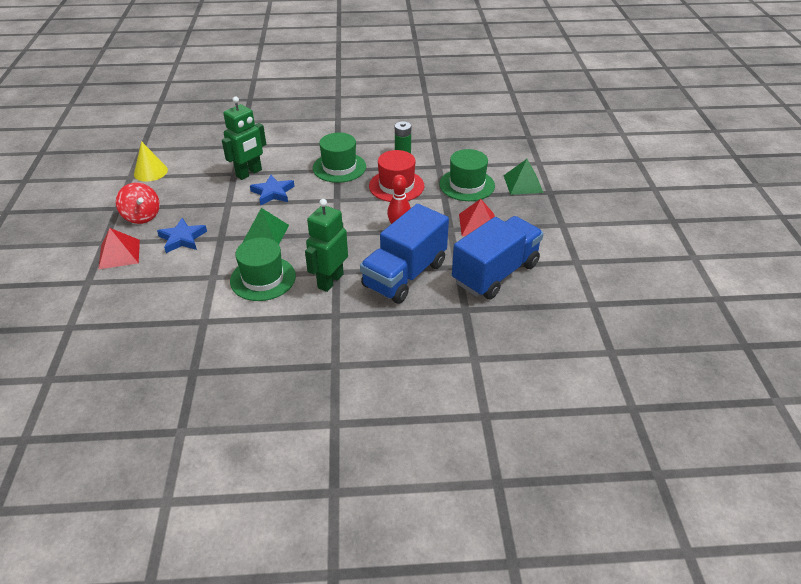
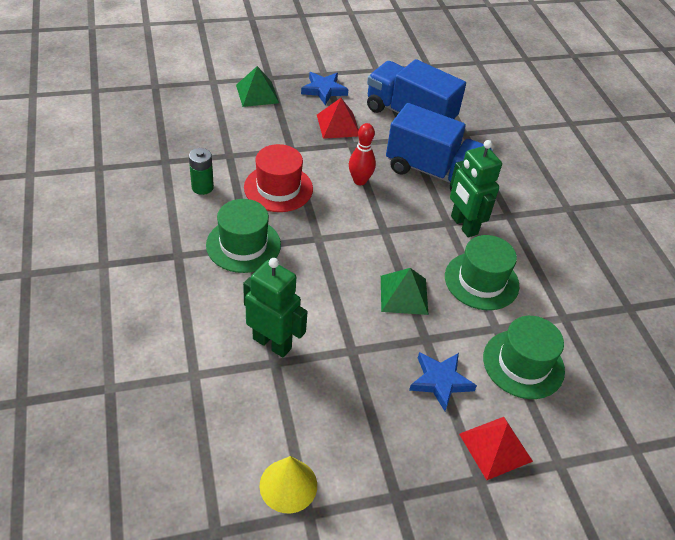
camera: 105 degrees left, 5 degrees up
red spinning top [116,183,160,224] -> none
blue star [250,175,295,206] -> blue star moved to [301,72,349,105]
green robot [305,199,348,292] -> green robot turned 45 degrees clockwise [450,140,502,237]
green hat [439,149,495,201] -> green hat moved to [483,316,565,399]

